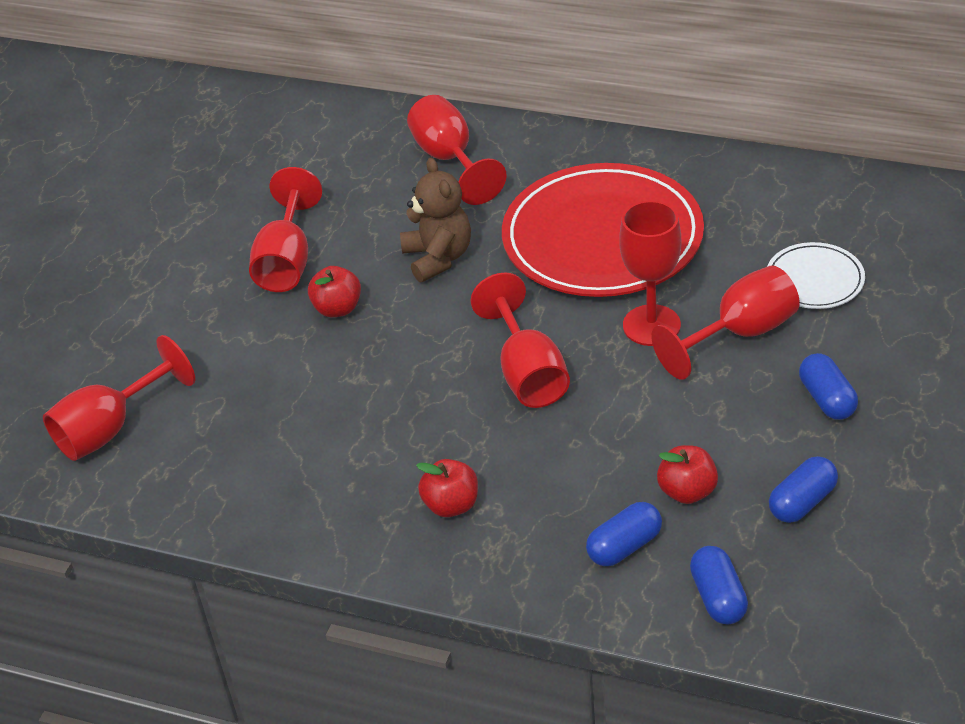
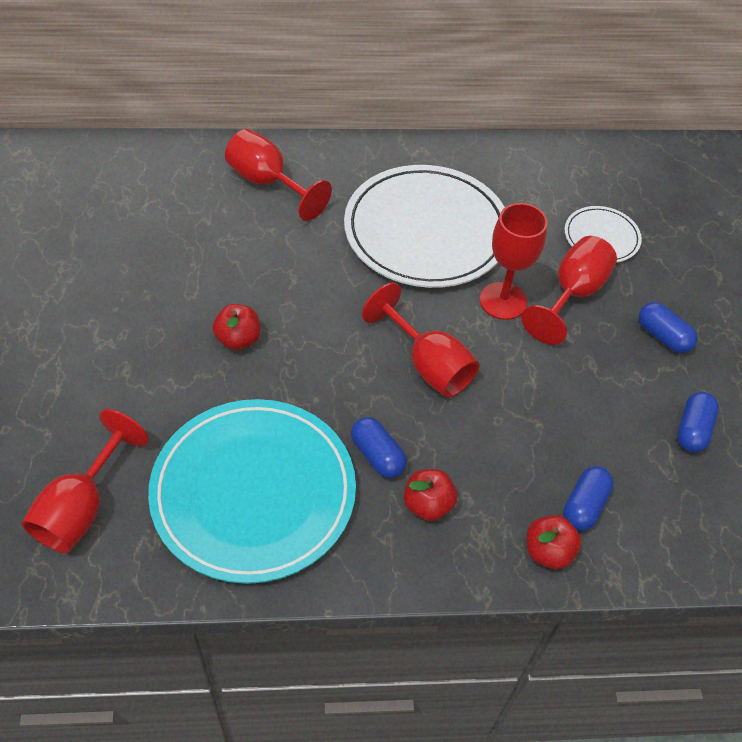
camera: 30 degrees left, 10 degrees up
red goblet [249,167,322,292] -> none
brown teddy bear [400,158,471,282] -> none
red plate [502,163,704,297] -> white plate [344,165,505,288]
red apple [657,445,718,504] -> red apple moved to [526,515,581,569]
blue capsule [690,546,748,625] -> blue capsule moved to [351,417,407,478]
none -> turquoise plate [148,399,356,584]

